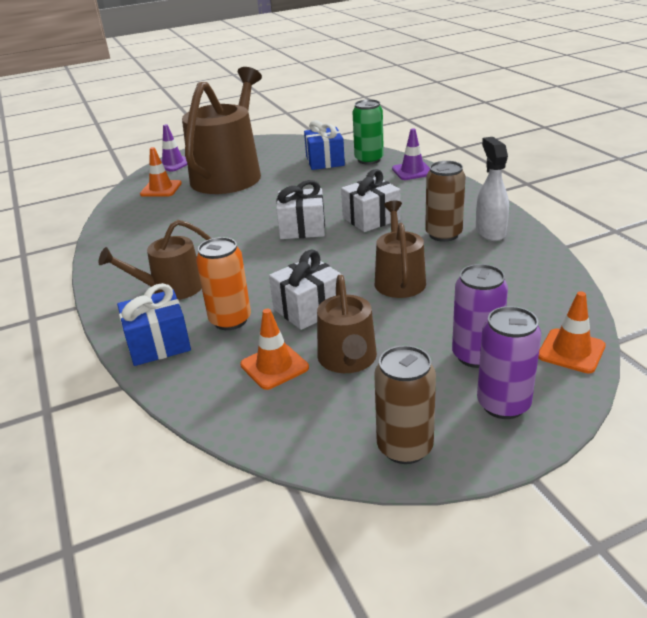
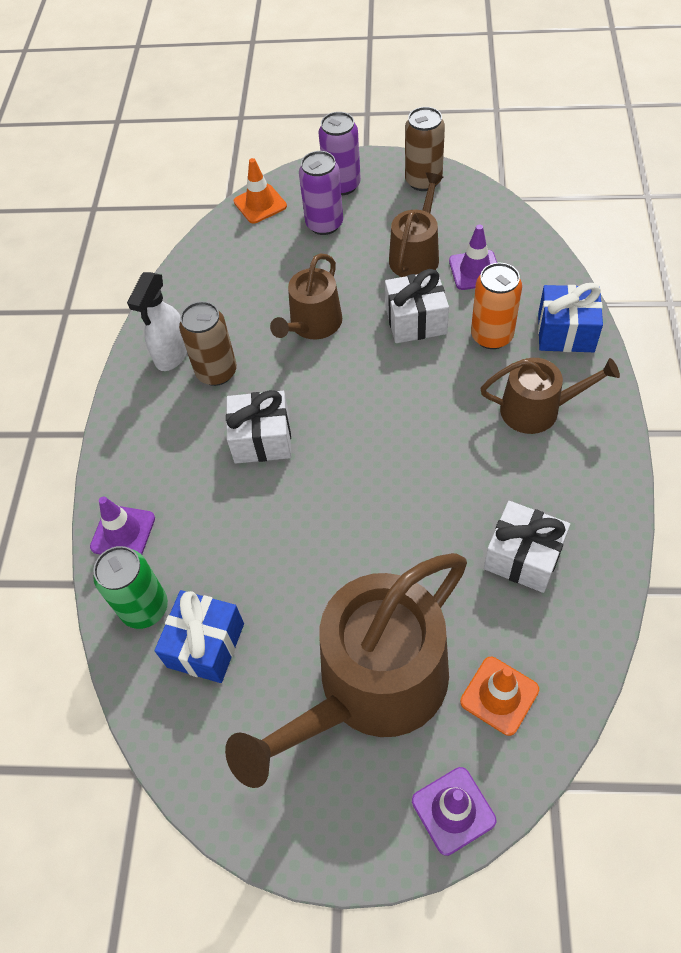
camera: 150 degrees left, 25 degrees up
orange traffic cone [240,309,309,390] -> purple traffic cone [449,225,497,290]
white gift [276,180,325,239] -> white gift moved to [484,501,570,593]

